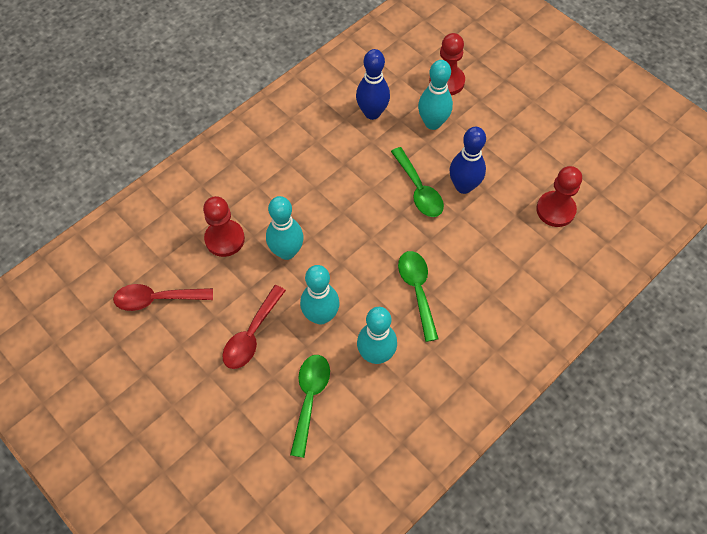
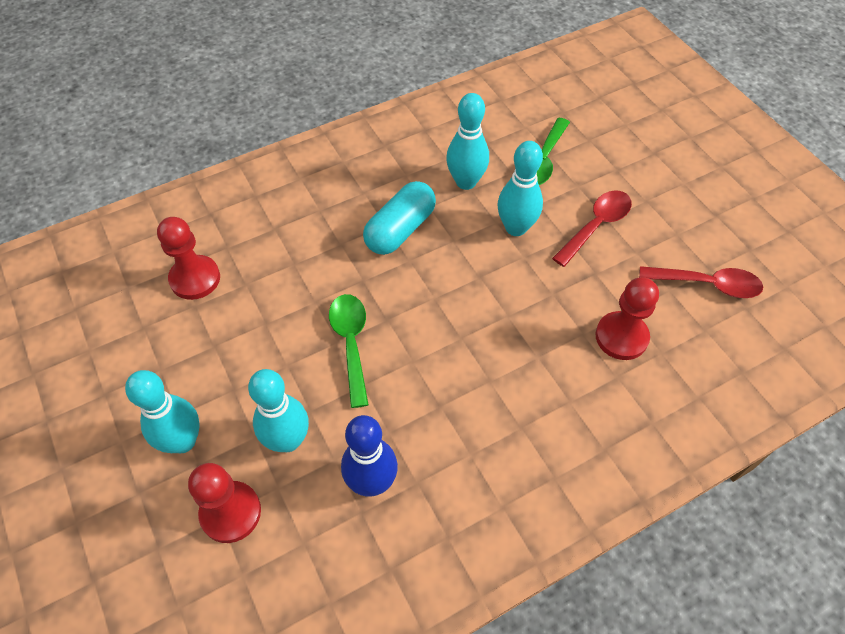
camera: 165 degrees left, 5 degrees down
turquoise bowling pin [266,196,304,260] -> turquoise bowling pin moved to [125,370,200,453]
green spoon [398,251,439,342] -> turquoise capsule [363,181,436,255]
blue bowling pin [449,127,486,194] -> none

